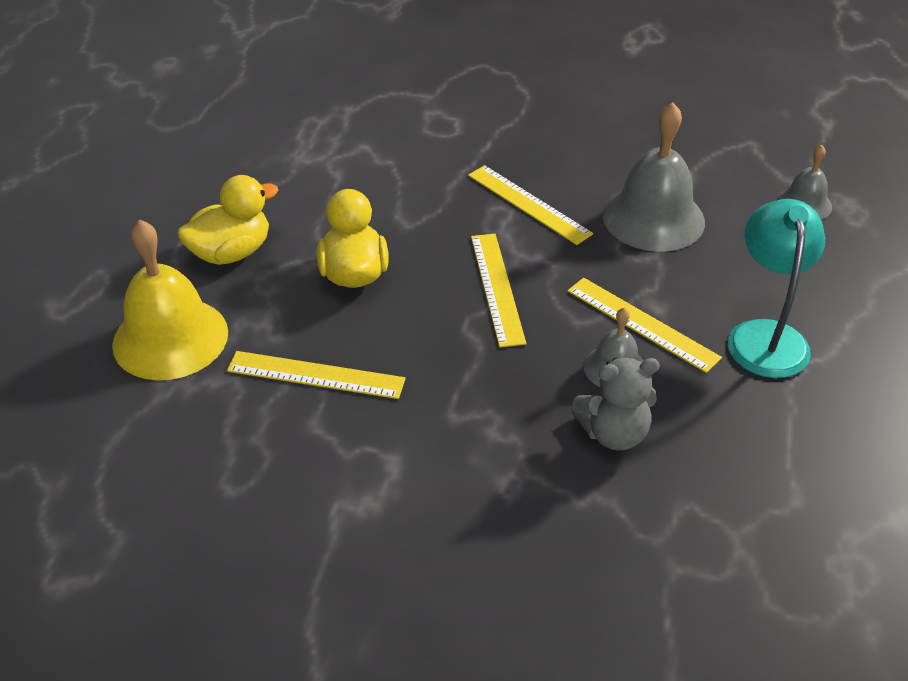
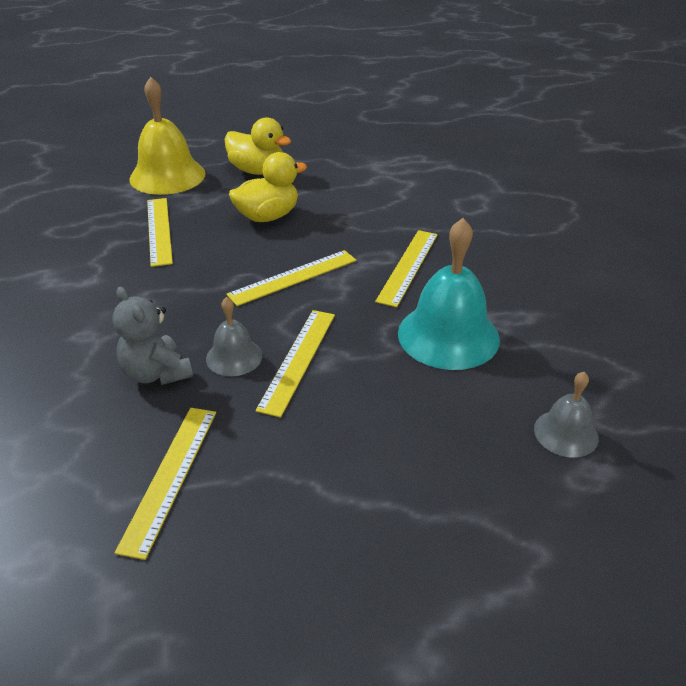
camera: 65 degrees right, 5 degrees down
grey bell [603,102,705,252] -> turquoise bell [398,218,500,370]
turquoise lamp [728,199,825,378] -> none
none -> yellow ruler [115,408,216,560]

